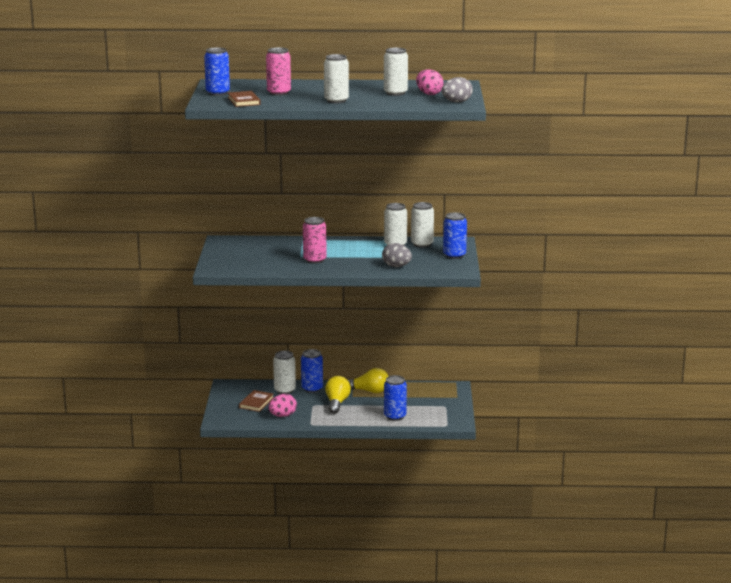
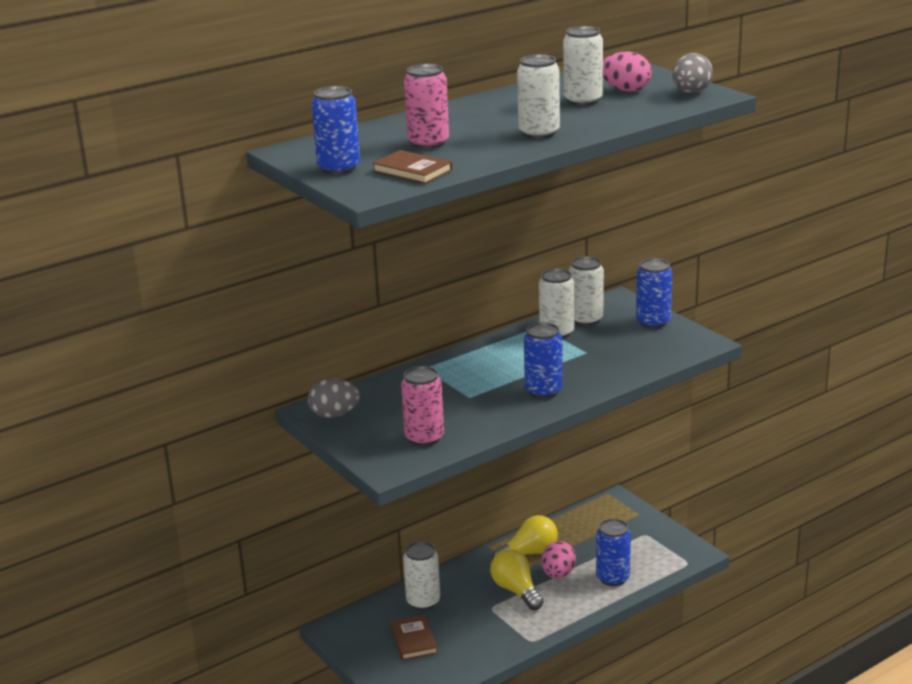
camera: 35 degrees left, 5 degrees up
pink egg [268,394,297,417] -> pink egg moved to [541,541,576,578]
blue can [301,349,323,393] -> blue can moved to [524,322,563,399]
pink can [303,217,327,264] -> pink can moved to [401,366,444,446]
grey egg [382,243,412,267] -> grey egg moved to [308,378,360,418]

